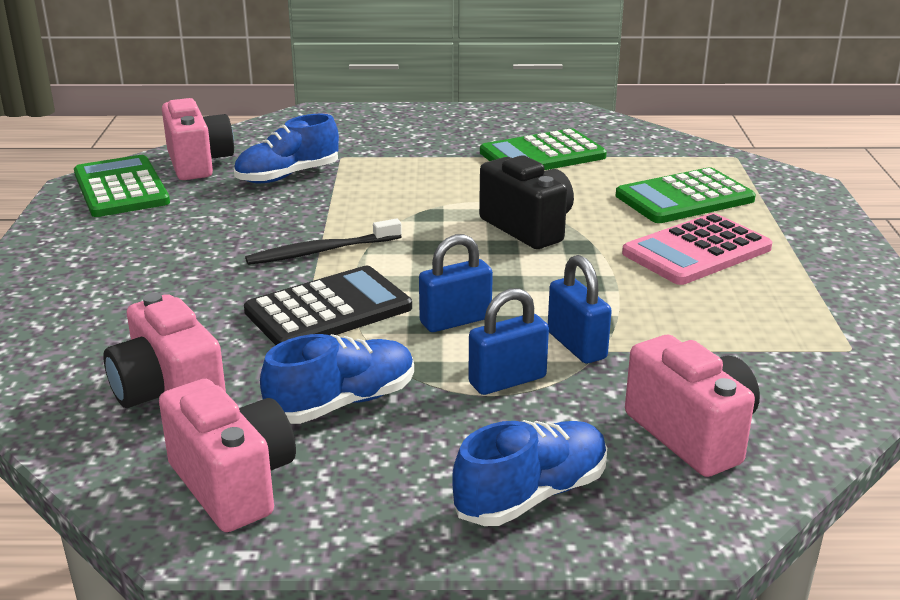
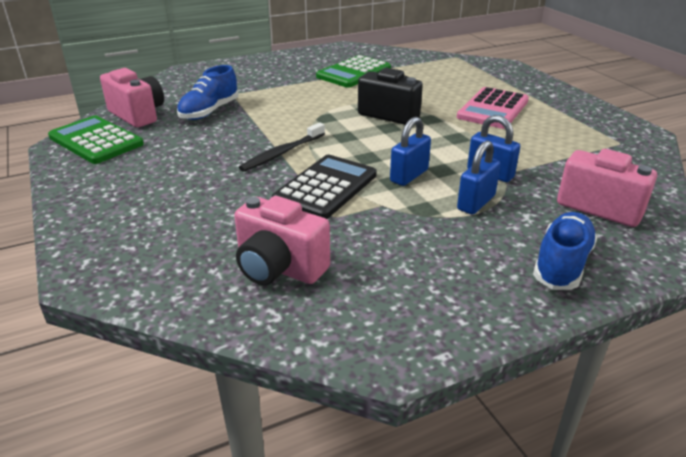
camera: 25 degrees left, 5 degrees up
pink camera [159,379,296,532] -> none
blue shoe [260,334,414,424] -> none
green calculator [616,167,756,223] -> none

